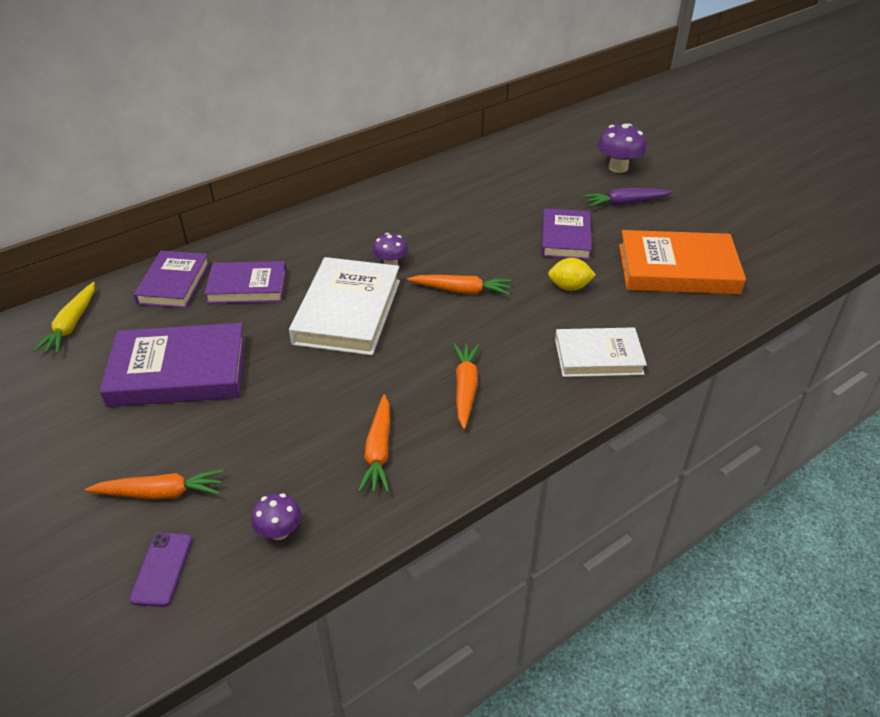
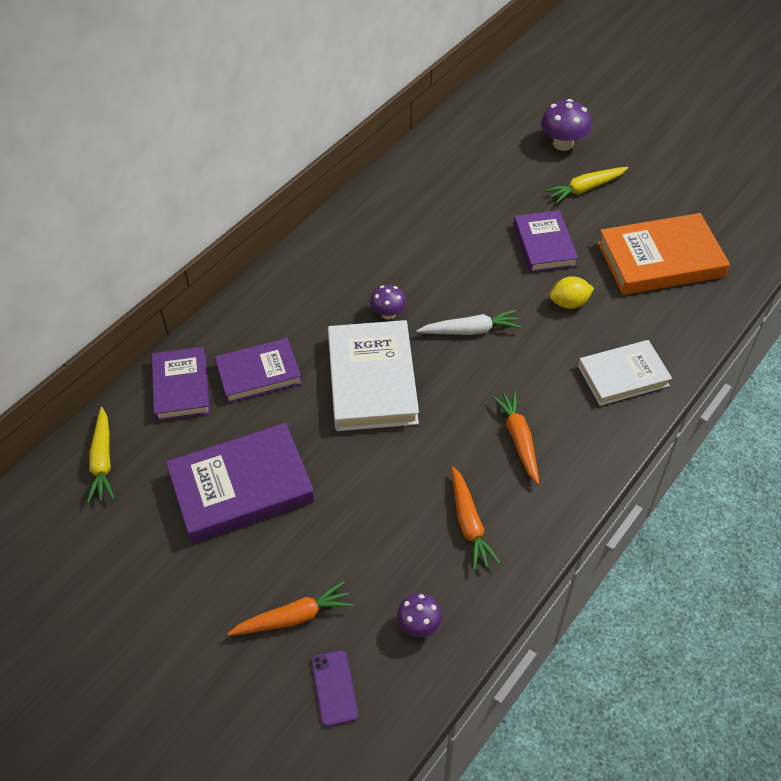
camera: 15 degrees left, 10 degrees up
orange carrot [407,275,511,295] -> white carrot [416,310,521,335]
purple carrot [583,188,673,207] -> yellow carrot [545,167,628,204]

